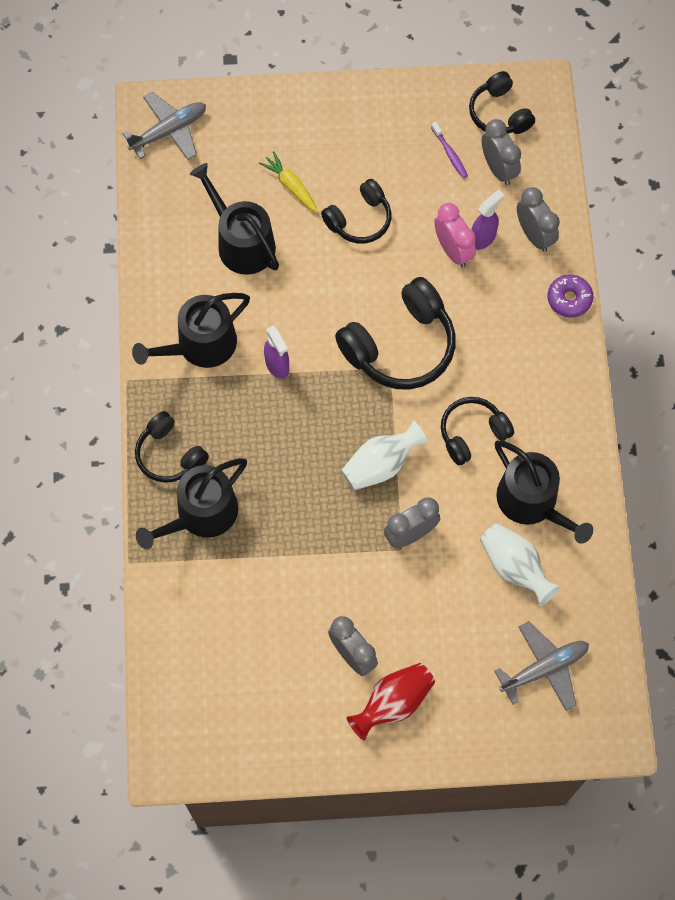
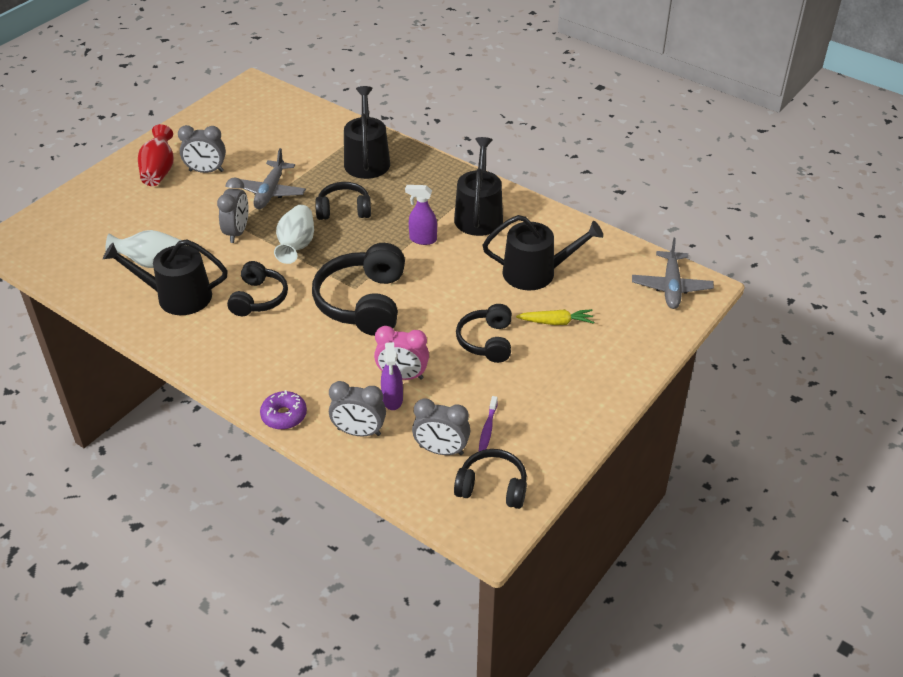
camera: 130 degrees right, 25 degrees down
black headphones [135,411,209,483] -> black headphones moved to [315,182,371,220]
purple toothbrush [431,122,468,178] -> purple toothbrush turned 90 degrees counterclockwise [479,396,498,451]
grey plane [494,621,589,711] -> grey plane moved to [240,148,306,209]

